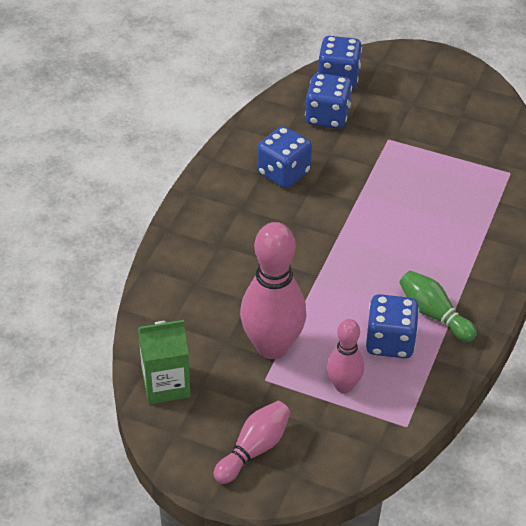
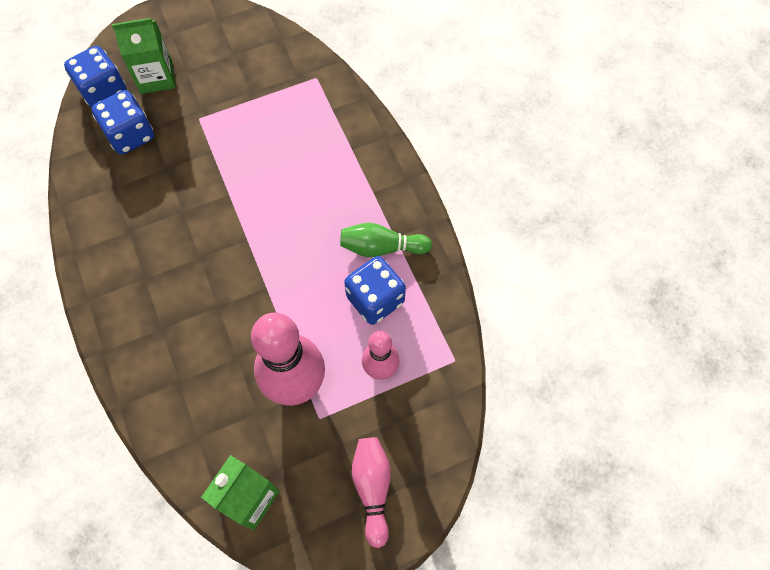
camera: 45 degrees left, 20 degrees up
blue dice [257,126,312,188] -> none
none -> green carton [112,18,175,94]

